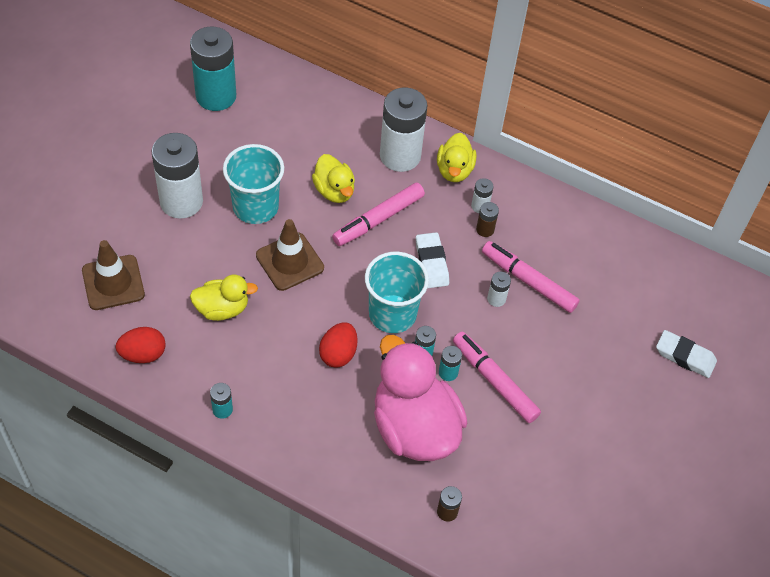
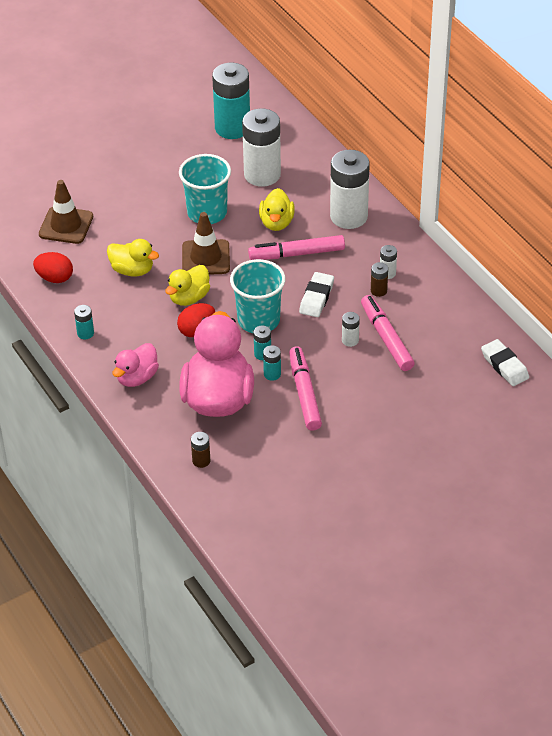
camera: 35 degrees right, 10 degrees down
white battery [152,133,203,219] -> white battery moved to [242,108,281,187]
yellow duck [437,133,476,182] -> yellow duck moved to [165,265,210,306]
white eraser [656,330,717,378] -> white eraser moved to [481,339,529,386]
none -> pink duck [113,343,159,387]

